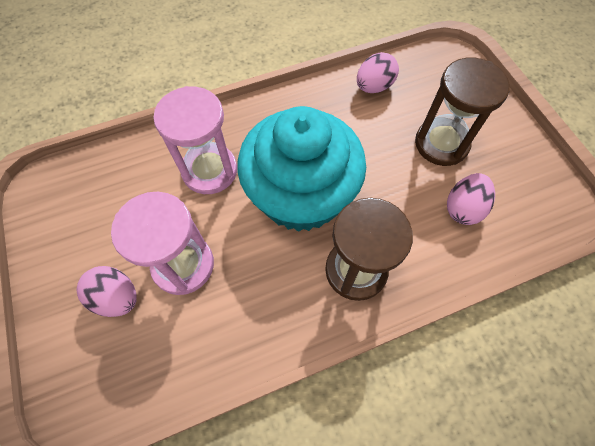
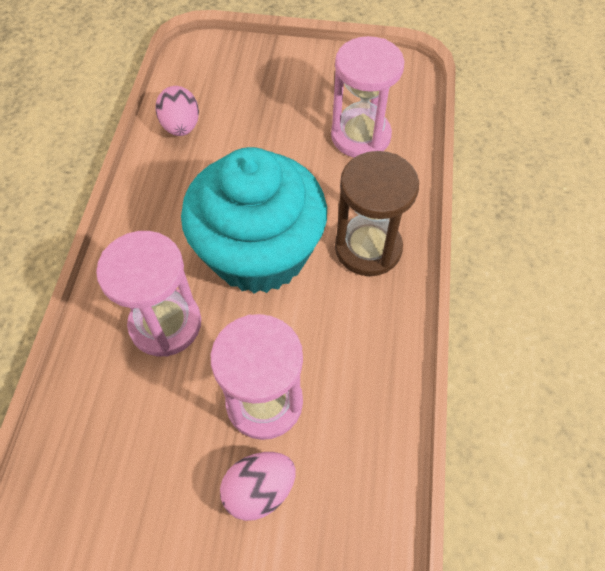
camera: 60 degrees left, 5 degrees down
brown hourglass [415,57,510,166] -> none
pink egg [447,173,495,225] -> pink hourglass [331,36,404,158]

